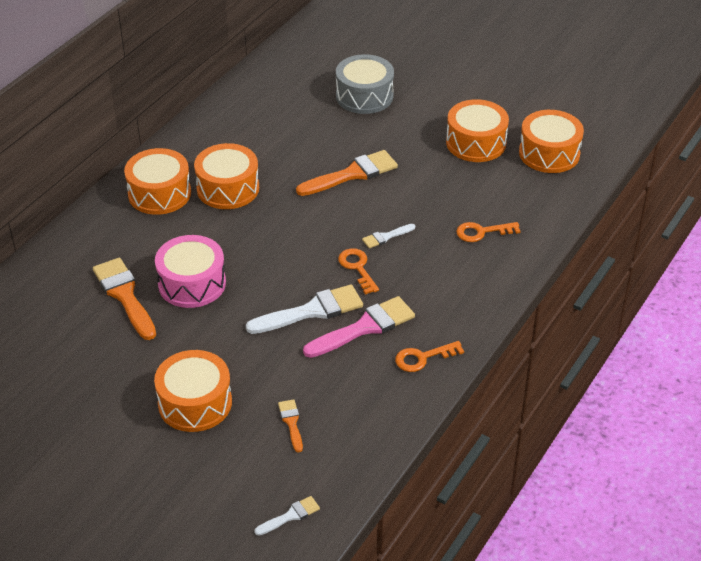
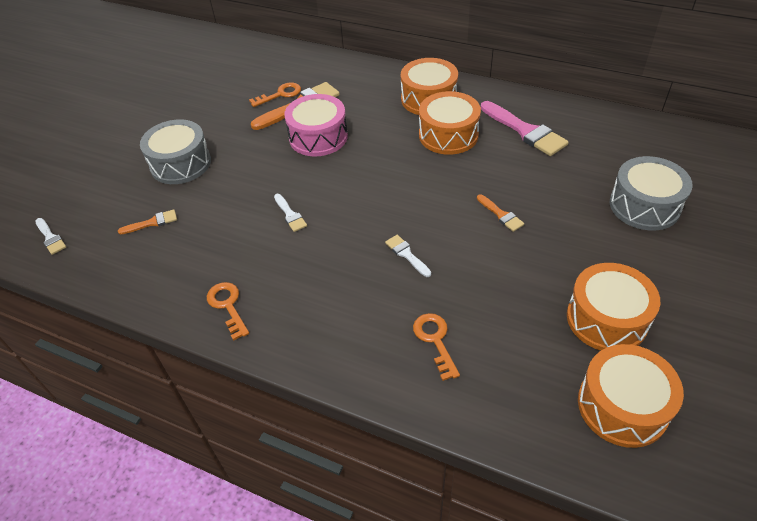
camera: 85 degrees right, 5 degrees up
orange drum [154,350,232,432] -> grey drum [140,119,211,184]
white brush [246,284,363,334] -> white brush [274,194,307,232], size x0.51
orange brush [296,150,398,196] -> orange brush [477,194,524,232], size x0.51
pink brush [303,296,415,358] -> pink brush moved to [481,101,569,156]
orange key [338,248,379,295] -> orange key moved to [249,83,301,107]

